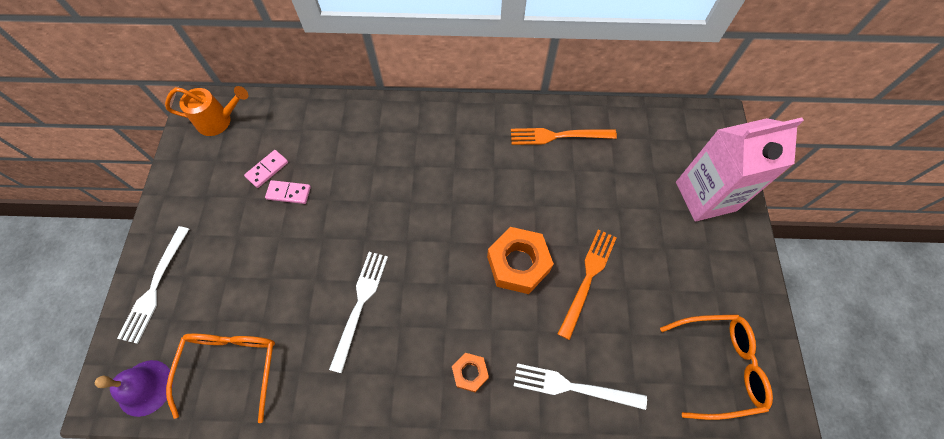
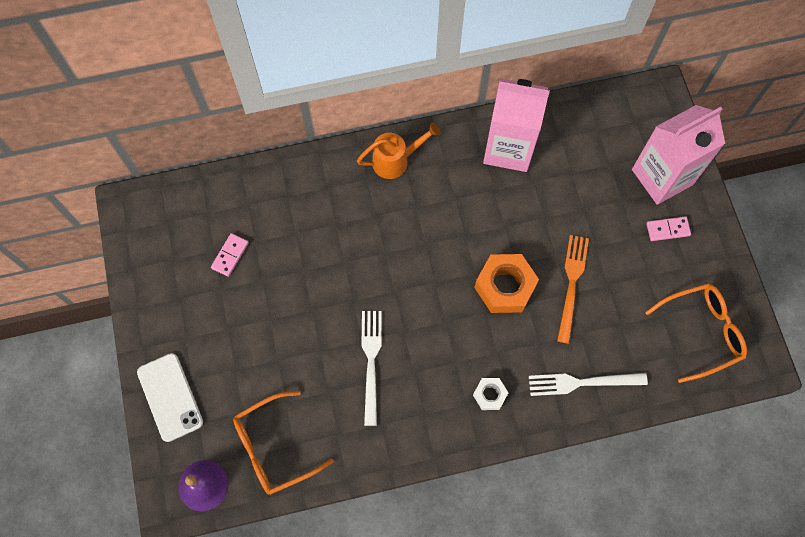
camera: 15 degrees left, 5 degrees up
white fork [117,226,189,344] -> white phone [137,353,203,442]
orange watering can [165,86,248,136] -> orange watering can moved to [357,122,441,179]
orange glasses [166,334,275,423] -> orange glasses turned 105 degrees counterclockwise [233,391,334,495]
pink domino [265,180,311,204] -> pink domino moved to [646,216,691,241]
orange nut [452,353,489,392] -> white nut [473,378,508,410]
orange fork [511,128,617,145] -> pink carton [483,79,550,172]

